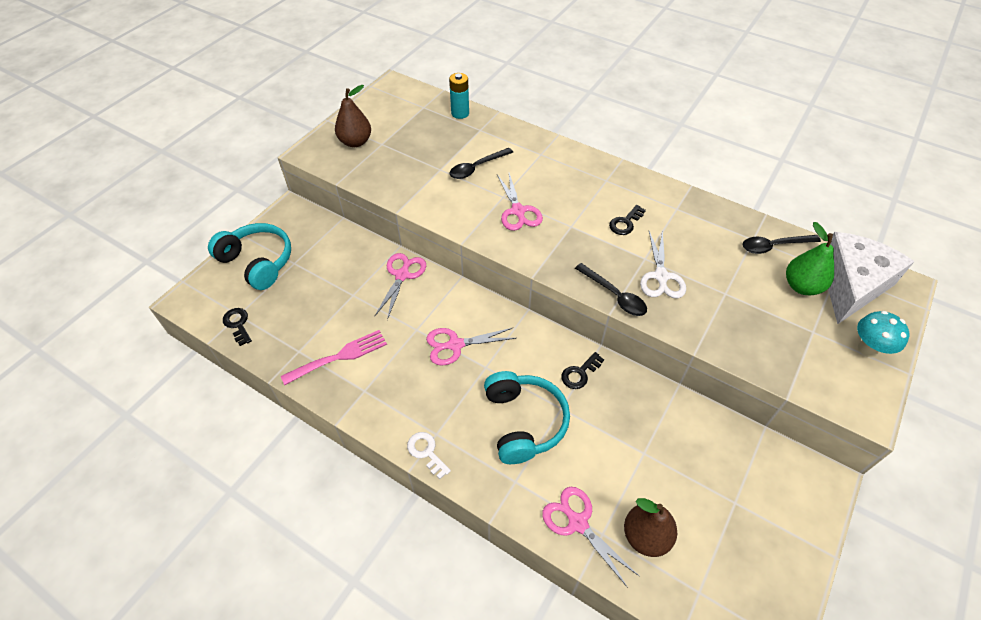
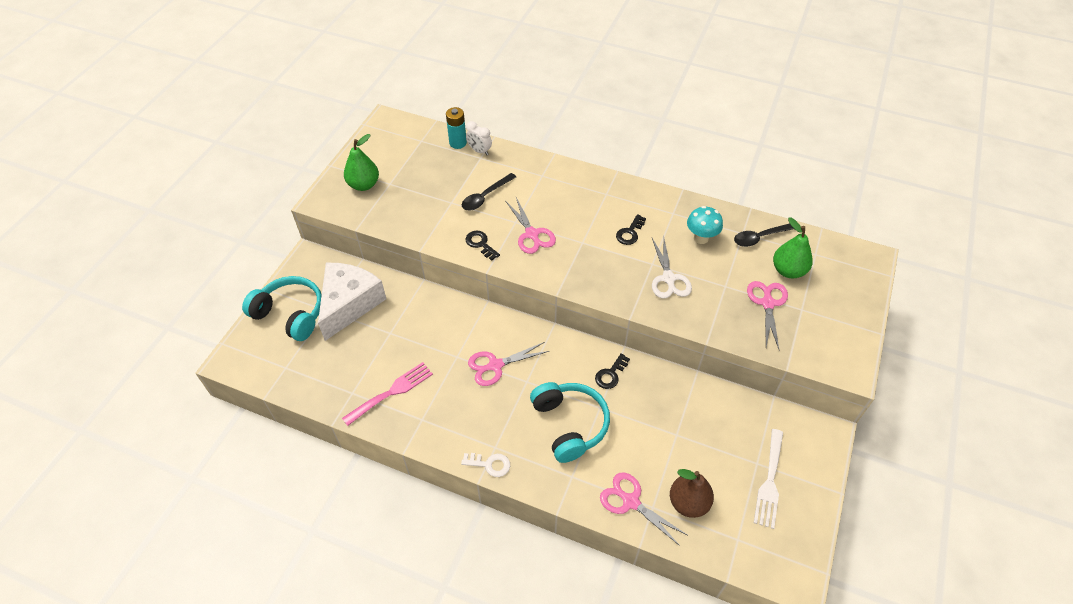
camera: 10 degrees left, 0 degrees up
black key [223,308,252,346] -> black key moved to [466,231,500,261]
brown pear [335,85,371,147] -> green pear [344,134,379,191]
pink scissors [375,253,426,320] -> pink scissors moved to [747,281,788,351]
white key [407,432,451,479] -> white key turned 150 degrees clockwise [461,453,510,477]
black spoon [575,263,647,316] -> none
white cheese [828,232,915,324] -> white cheese moved to [318,263,386,341]
turquoise mushroom [857,311,910,358] -> turquoise mushroom moved to [687,206,723,244]
none -> white clock [466,121,492,155]
none -> white fork [754,429,783,529]

